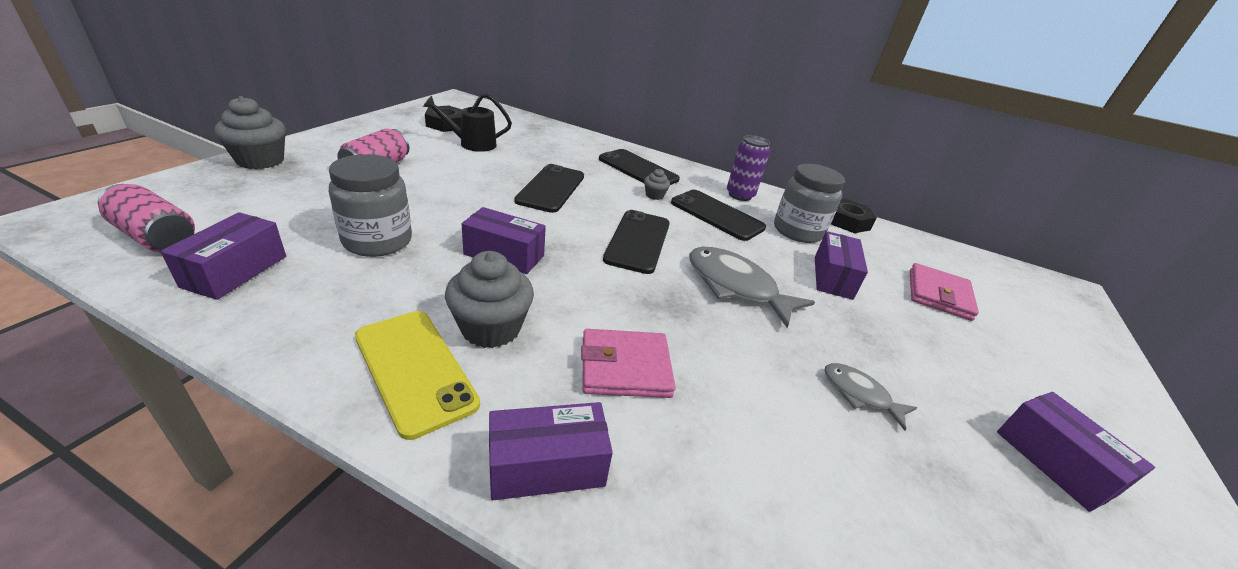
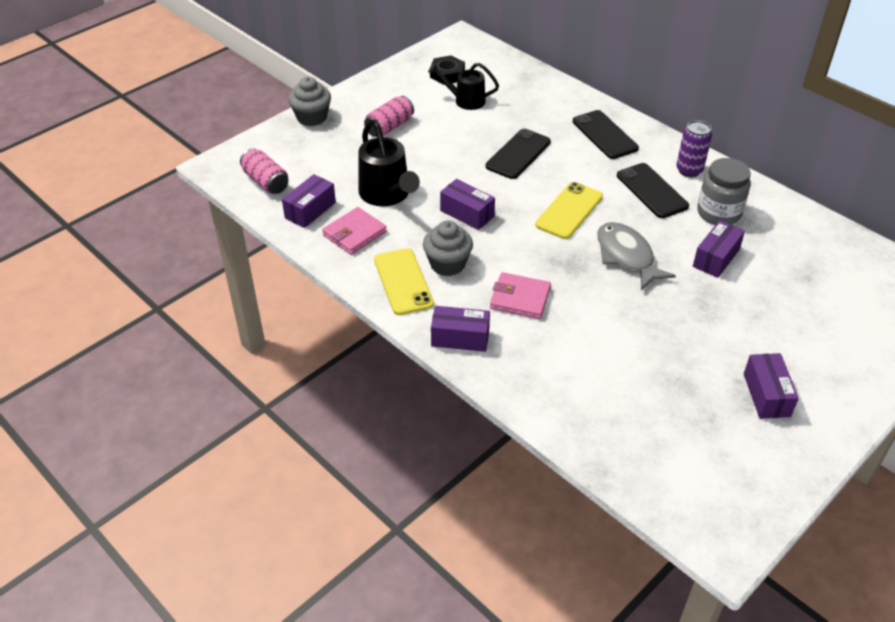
camera: 25 degrees right, 10 degrees up
grey jar [329,154,412,257] -> black watering can [358,119,420,206]
black phone [603,210,670,274] -> yellow phone [535,182,603,239]
grey cupcake [644,169,670,200] -> none
grey fish [824,363,917,431] -> none
black nut [831,199,877,233] -> none
pink wallet [910,263,979,321] -> pink wallet moved to [322,207,387,255]

